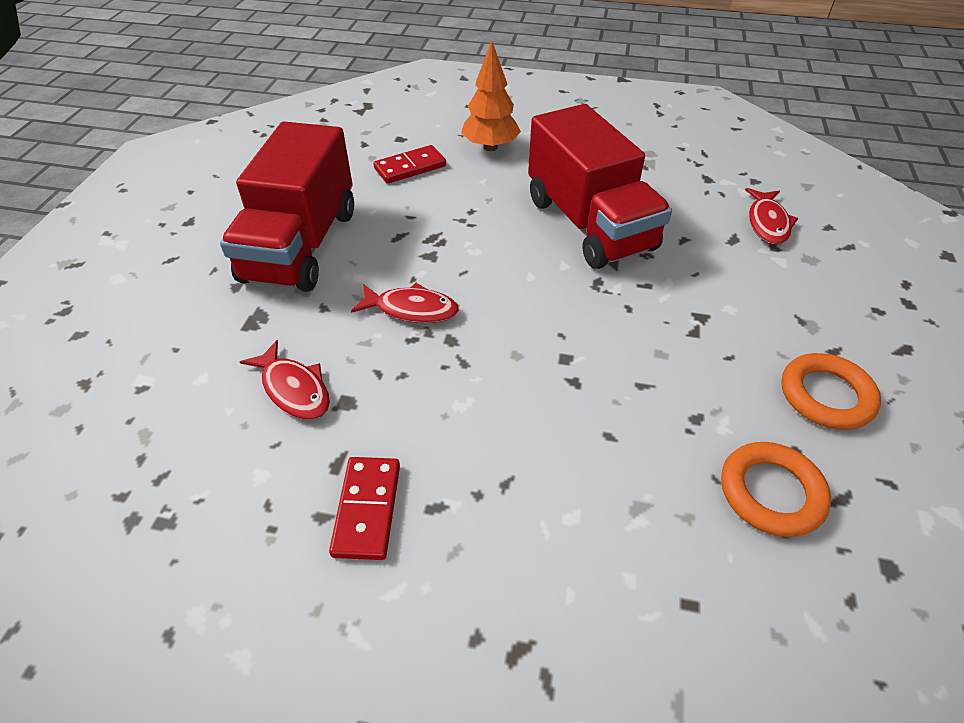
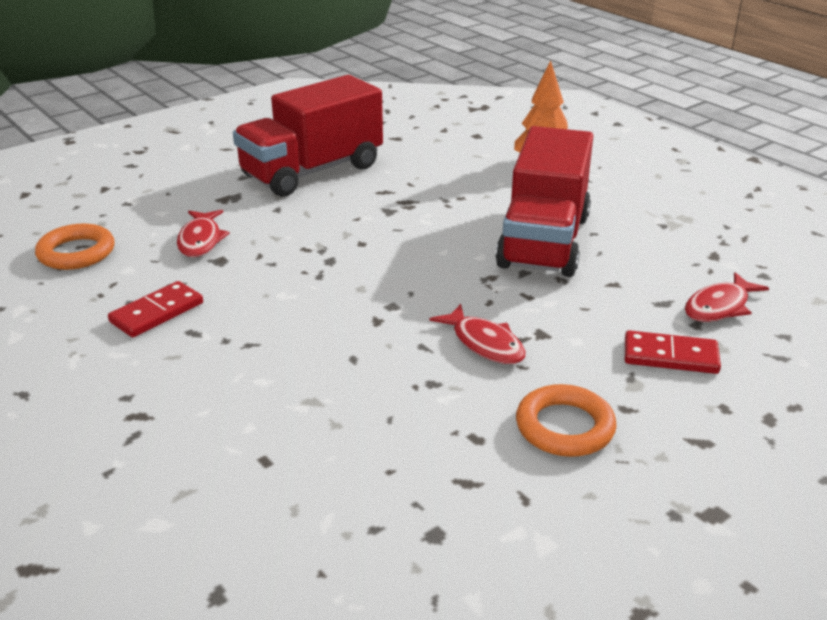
camera: 40 degrees right, 15 degrees down
red fish [351,283,459,323] -> red fish moved to [429,304,526,364]
red domino [373,145,446,184] -> red domino moved to [625,330,721,374]
orange ring [721,442,831,537] -> orange ring moved to [35,223,114,270]

